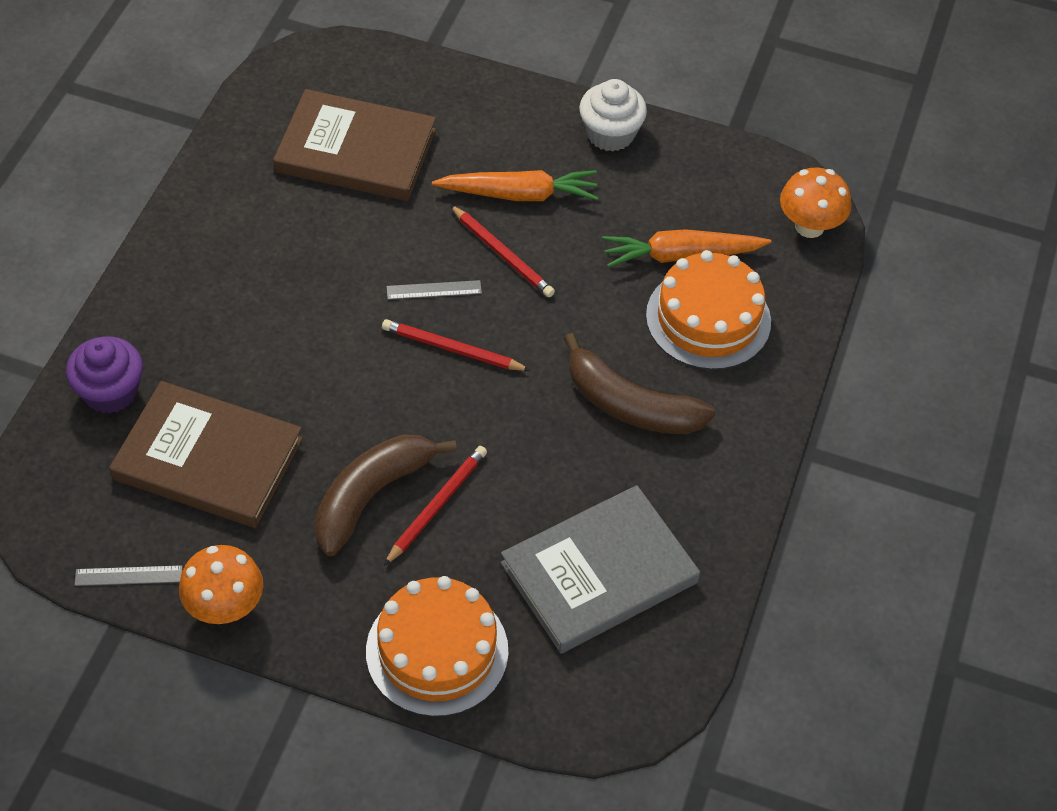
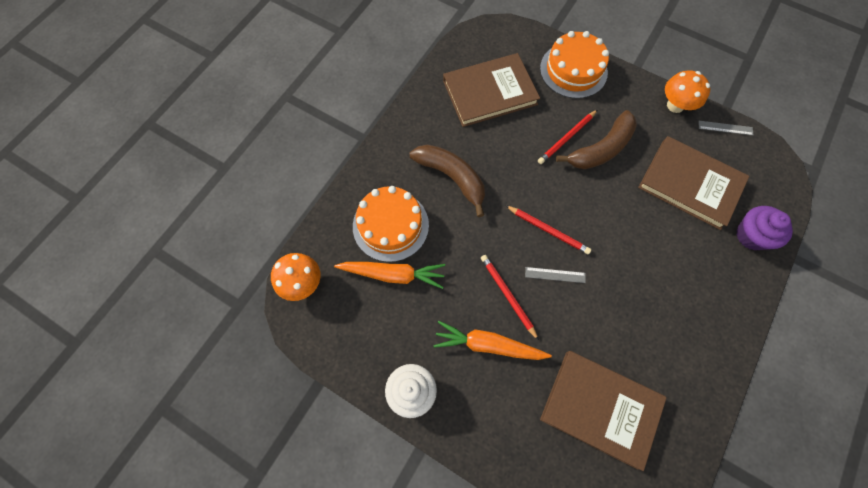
camera: 165 degrees left, 15 degrees up
grey book [501,485,700,653] -> brown book [443,53,540,127]

